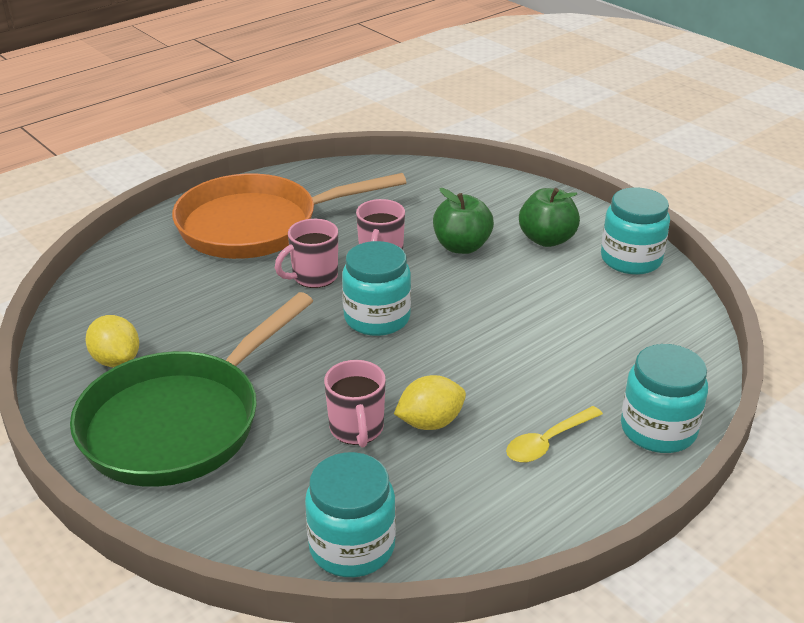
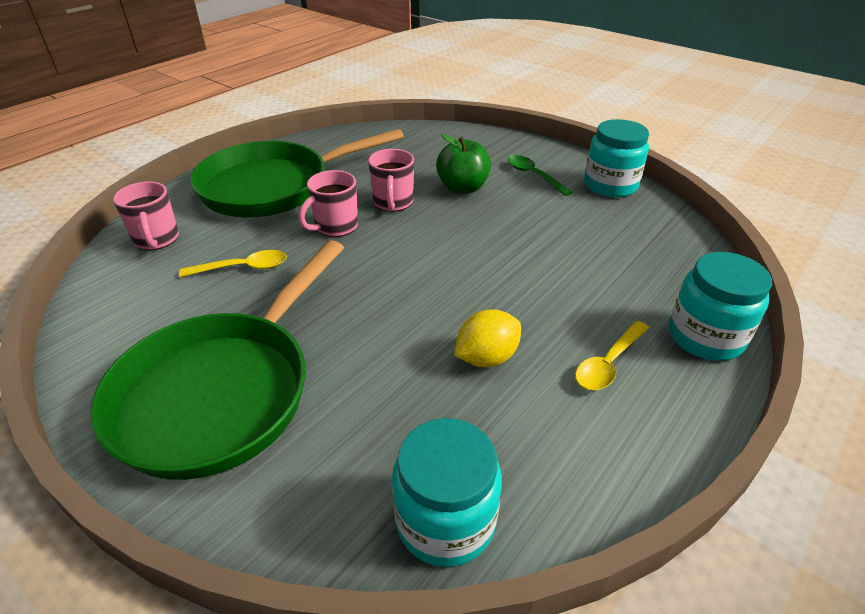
camera: 10 degrees left, 5 degrees up
yellow lemon [86,315,139,367] -> none
orange pan [172,173,406,259] -> green pan [190,129,404,217]
pink mug [324,360,386,447] -> pink mug moved to [113,182,179,250]
turquoise jar [342,241,411,336] -> none
green apple [519,188,580,247] -> green spoon [508,155,572,196]
none -> yellow spoon [179,250,287,277]

